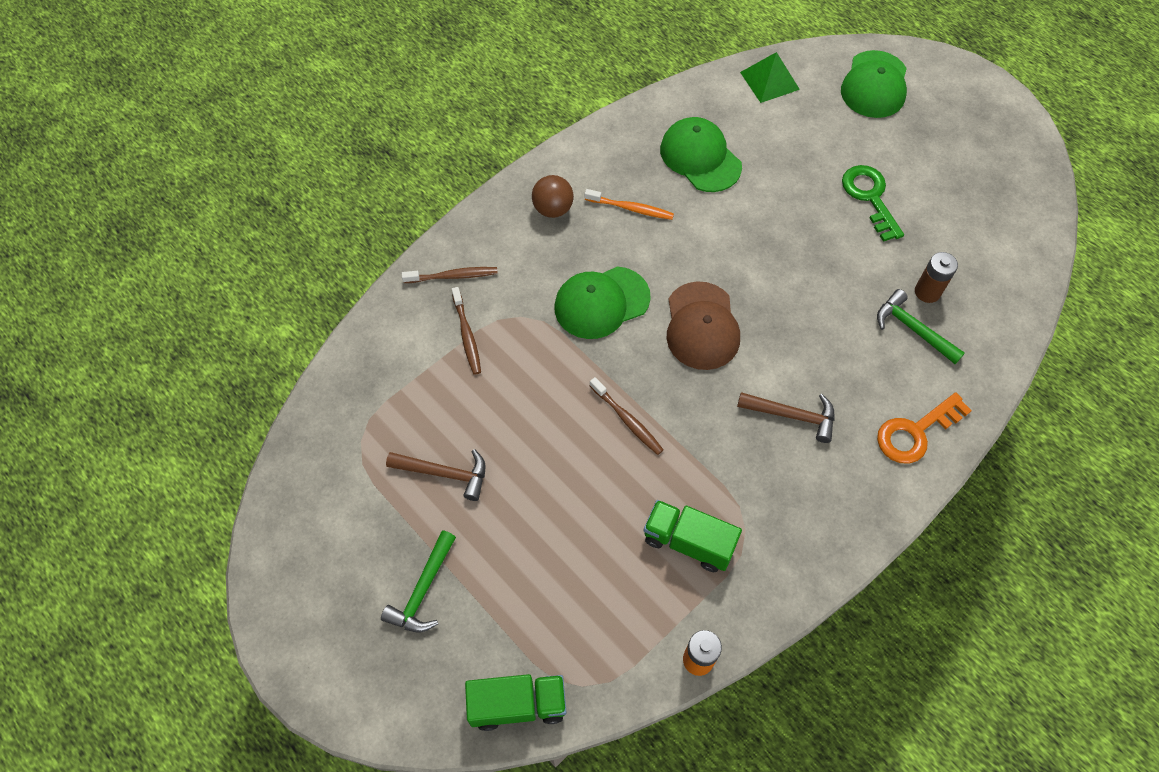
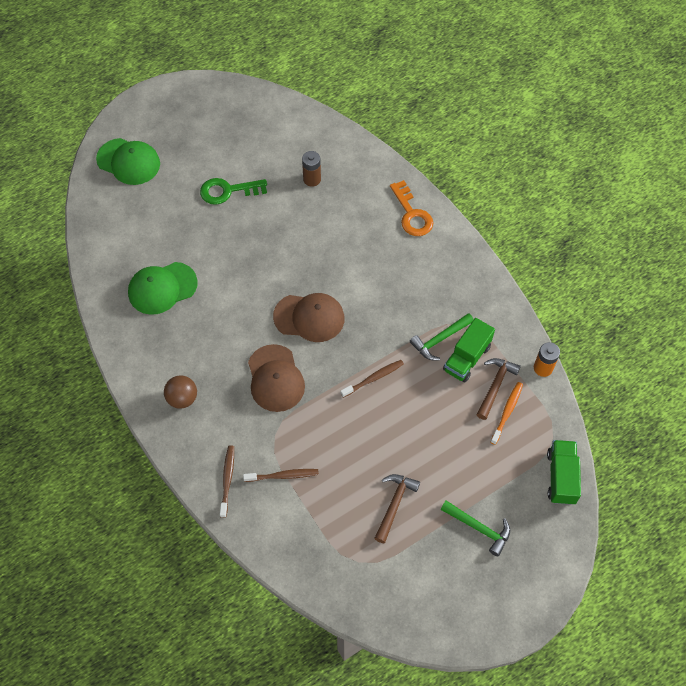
camera: 80 degrees left, 0 degrees up
green cap [554,266,651,339] -> brown cap [248,344,305,412]
orange toothbrush [585,189,674,220] -> orange toothbrush moved to [491,382,523,445]
brown hammer [737,392,835,443] -> brown hammer moved to [477,358,521,420]
green pyramid [740,52,800,103] -> none
green hammer [877,289,965,364] -> green hammer moved to [410,313,474,360]

